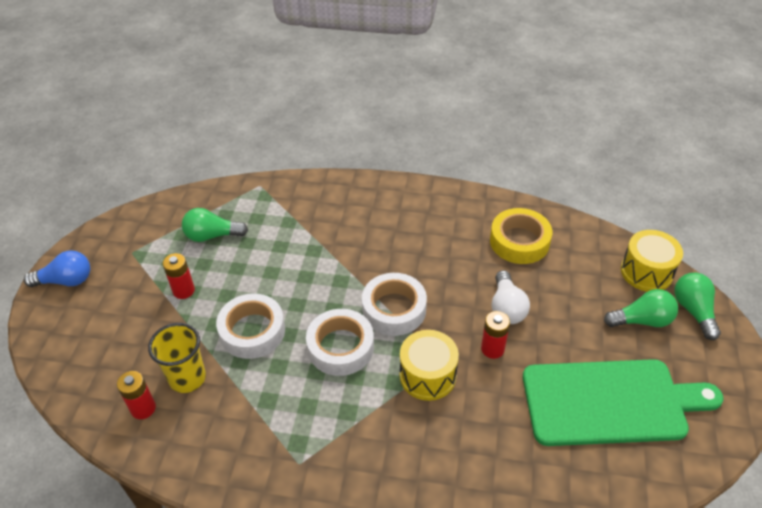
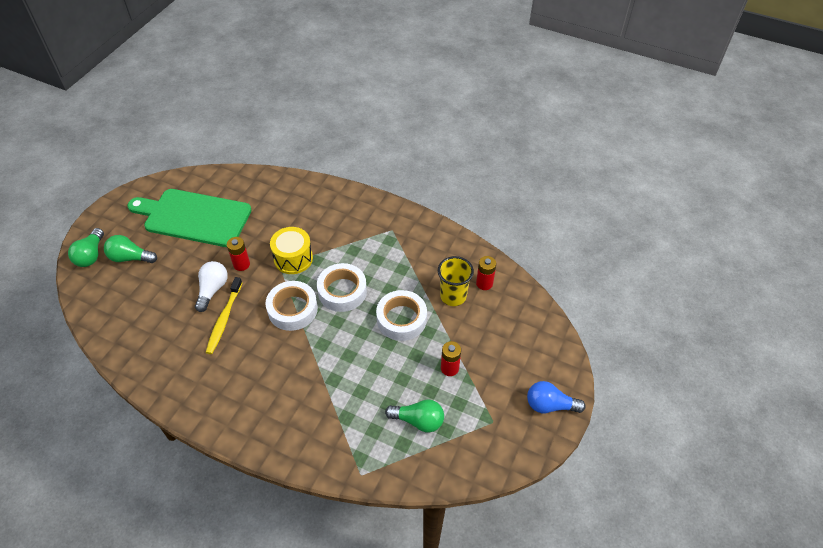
camera: 165 degrees left, 5 degrees up
yellow tape [490,208,552,264] -> none
yellow drum [621,230,683,292] -> none
none -> yellow toothbrush [206,277,242,354]

